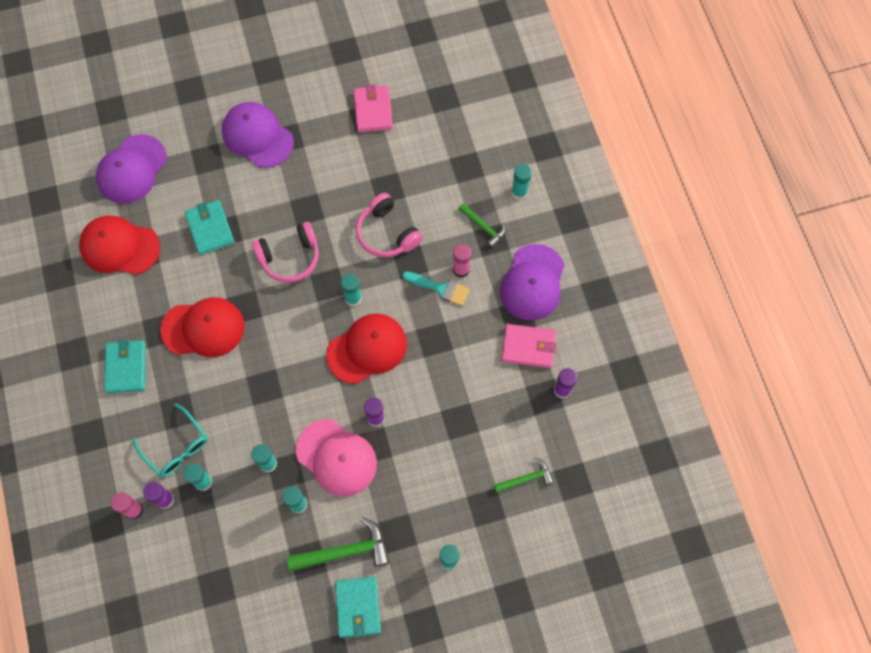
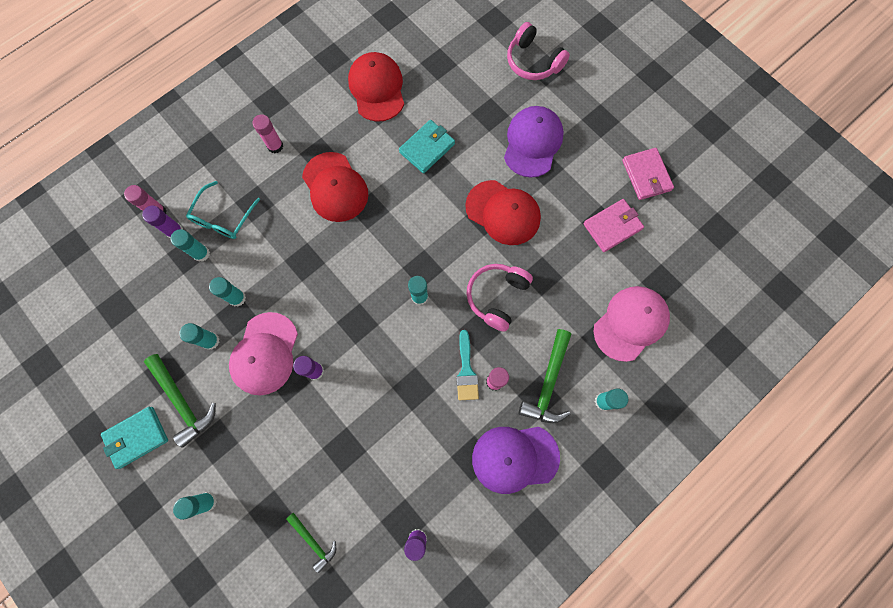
camera: 65 degrees right, 5 degrees up
purple cap [96,134,167,204] -> none
turquoise wallet [105,339,146,393] -> pink glue stick [252,114,284,153]
pink headphones [252,222,319,283] -> pink headphones moved to [507,22,570,80]
red cap [326,314,407,384] -> red cap moved to [465,180,541,245]
green hammer [459,203,506,248] -> green hammer [519,329,571,423], size x1.66
pink wallet [501,324,556,368] -> pink wallet moved to [622,148,674,200]
none -> pink cap [594,286,670,362]

